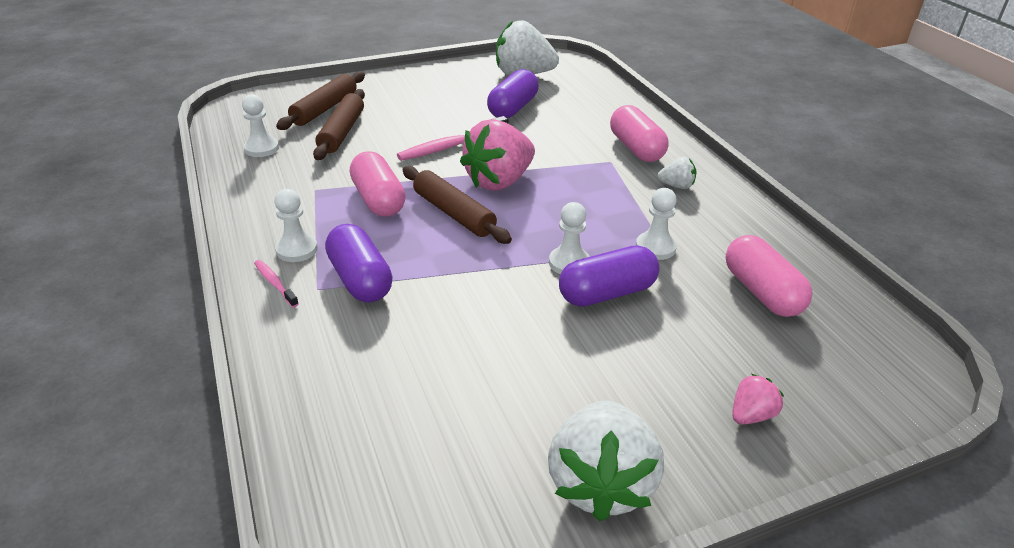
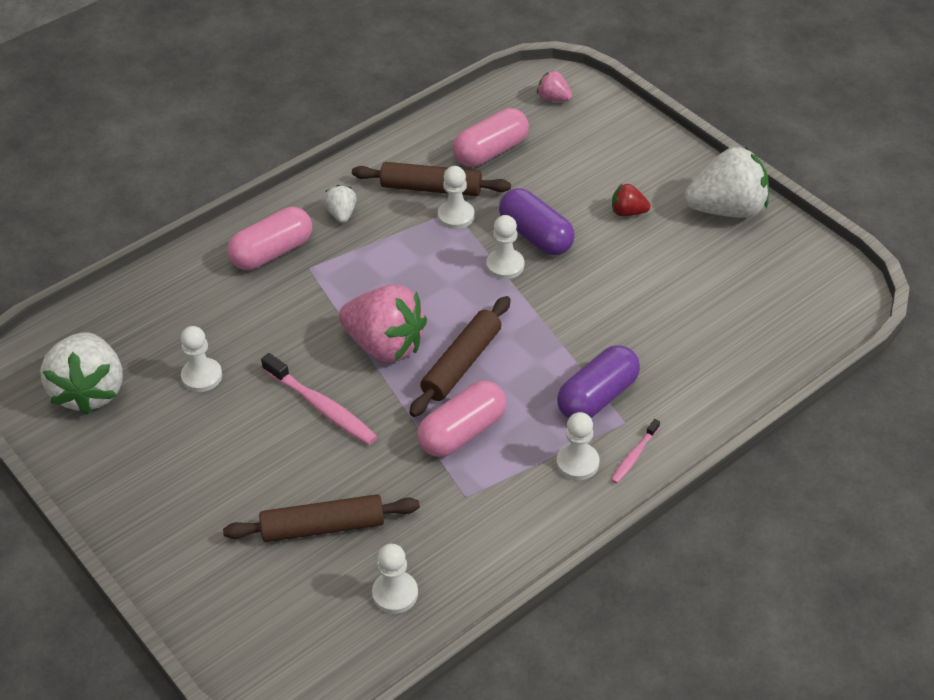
camera: 105 degrees left, 10 degrees up
brown rolling pin [276,71,365,130] -> brown rolling pin moved to [352,162,511,196]
purple capsule [487,69,539,118] -> white pawn [181,326,222,392]
pink strawberry [732,374,784,425] -> pink strawberry moved to [537,71,572,102]
none -> red strawberry [612,184,650,216]

